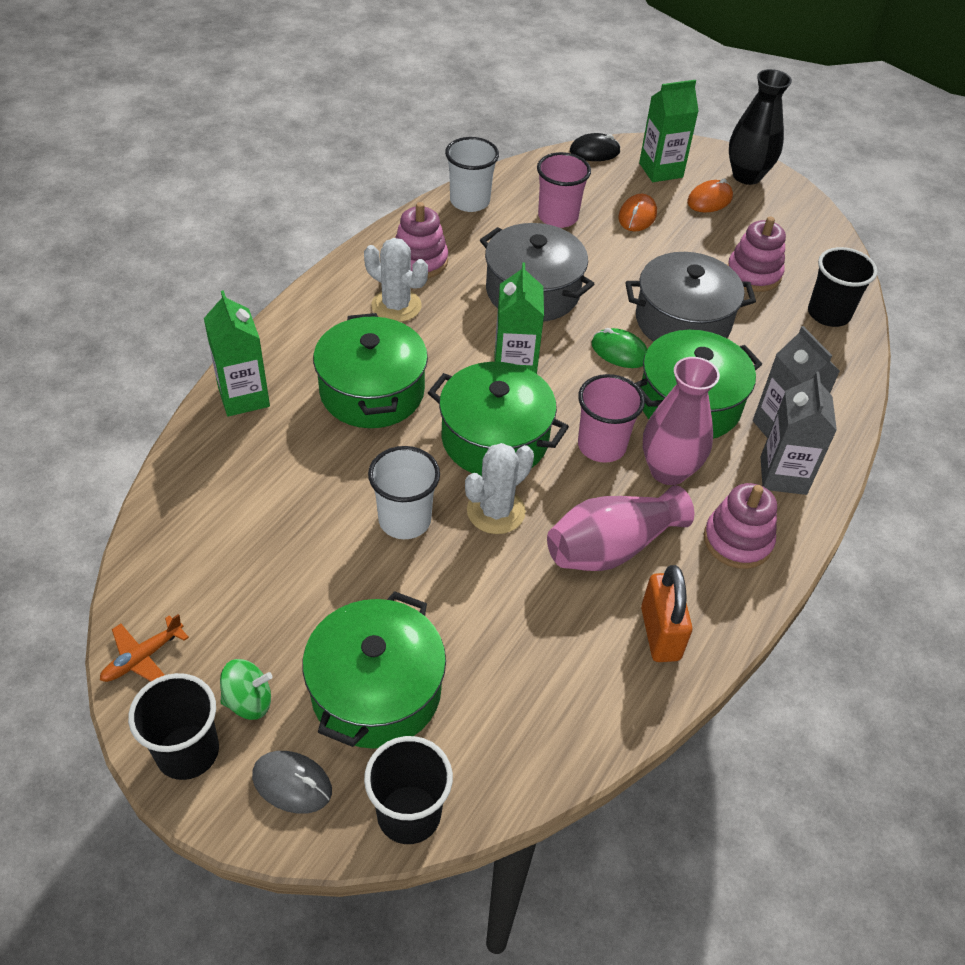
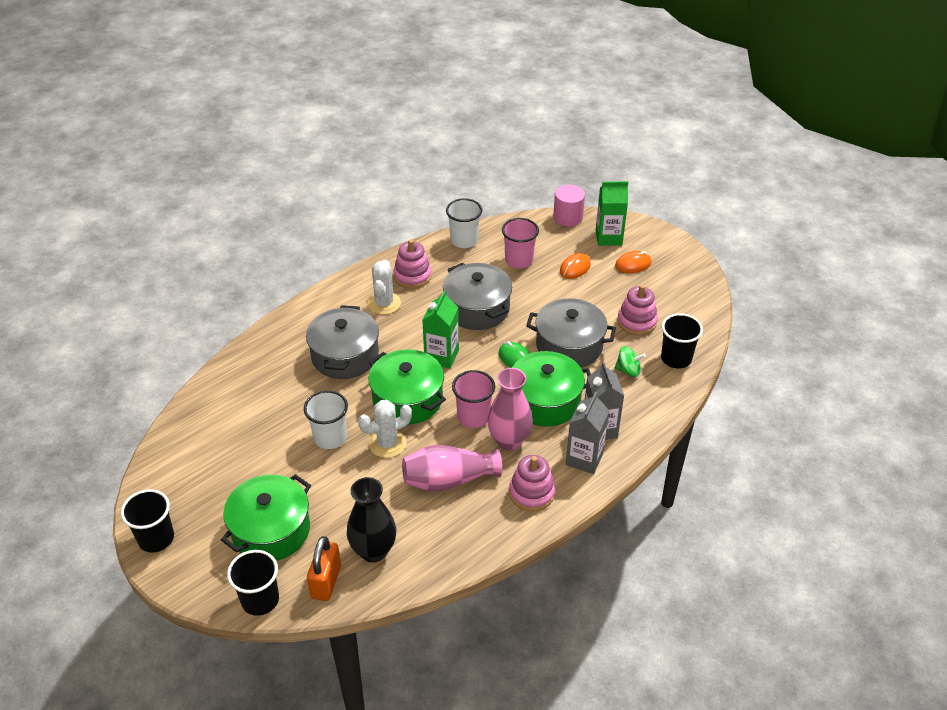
camera: 20 degrees right, 5 degrees down
orange plane [100,614,189,682] -> none
green carton [204,290,270,417] -> none
green spinning top [220,659,273,720] -> green spinning top moved to [615,346,646,377]
grey mouse [252,751,332,814] -> none
green pot [313,313,428,428] -> grey pot [306,305,379,379]
white cactus [364,238,428,322] -> white cactus turned 45 degrees clockwise [368,260,401,315]
black mouse [570,133,621,161] -> pink cylinder [553,185,585,226]
orange padlock [641,565,692,662] -> orange padlock moved to [307,536,341,601]
black vase [729,69,792,185] -> black vase moved to [347,477,396,562]

